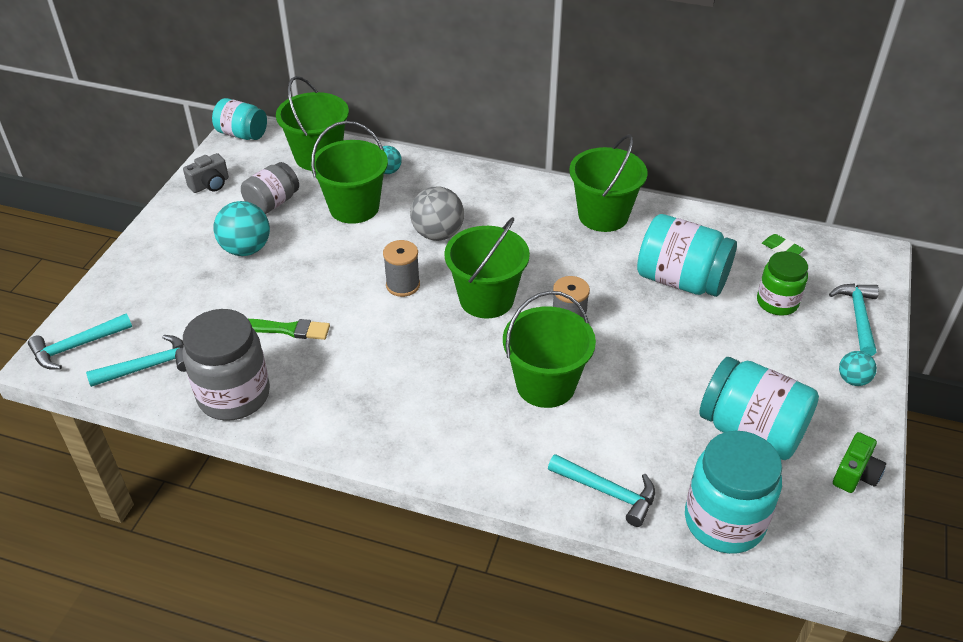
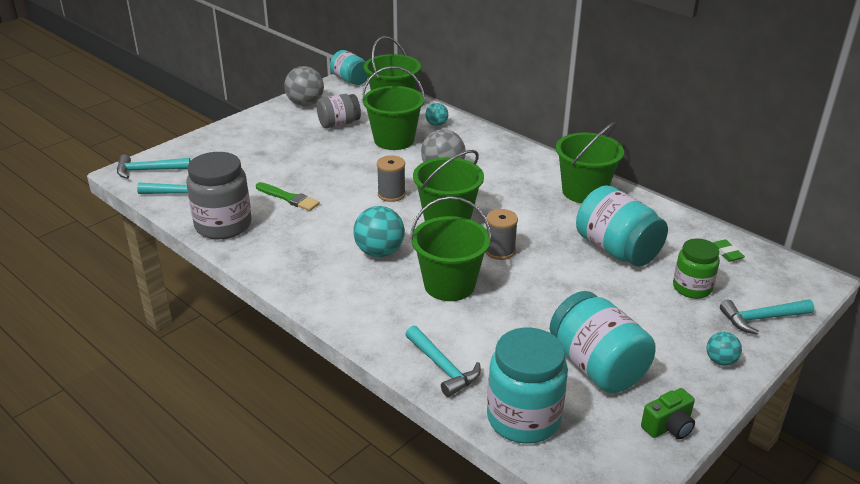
camera: 25 degrees right, 10 degrees down
grey camera [183,153,229,193] -> grey ball [284,66,324,106]
turquoise ball [214,201,270,256] -> turquoise ball moved to [353,206,405,257]
turquoise hammer [829,283,879,356] -> turquoise hammer turned 135 degrees counterclockwise [720,300,814,334]

